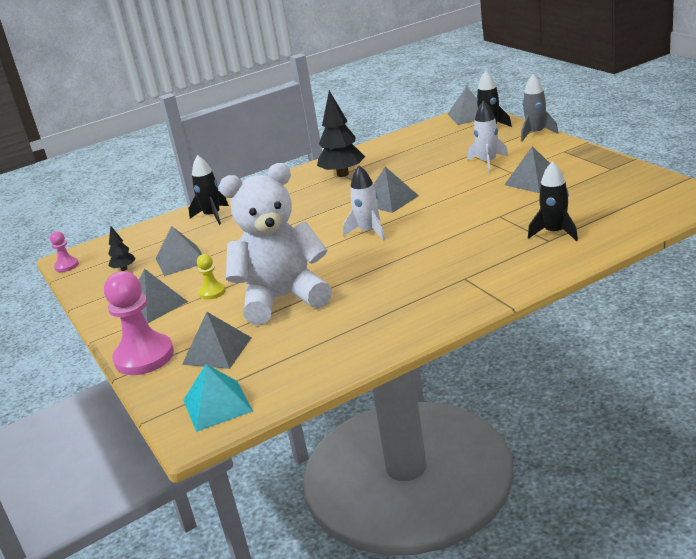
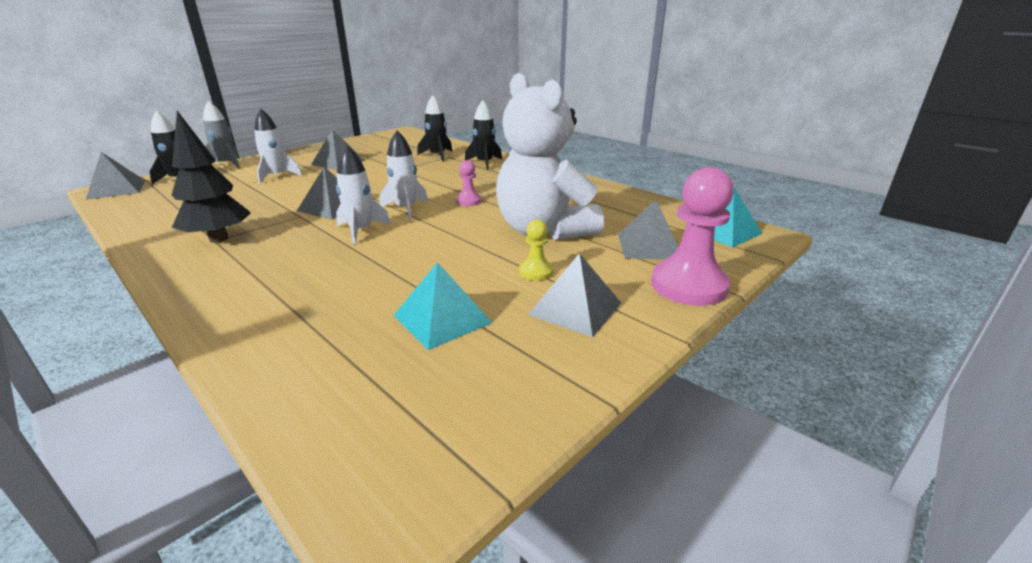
camera: 110 degrees left, 0 degrees up
pink pawn [50,231,79,272] -> pink pawn moved to [456,160,482,206]
black tree [108,225,136,271] -> none
grey pyramid [155,226,202,276] -> turquoise pyramid [394,262,492,350]
black rocket [189,155,229,225] -> black rocket moved to [465,100,502,170]
none -> white rocket [336,145,391,244]

